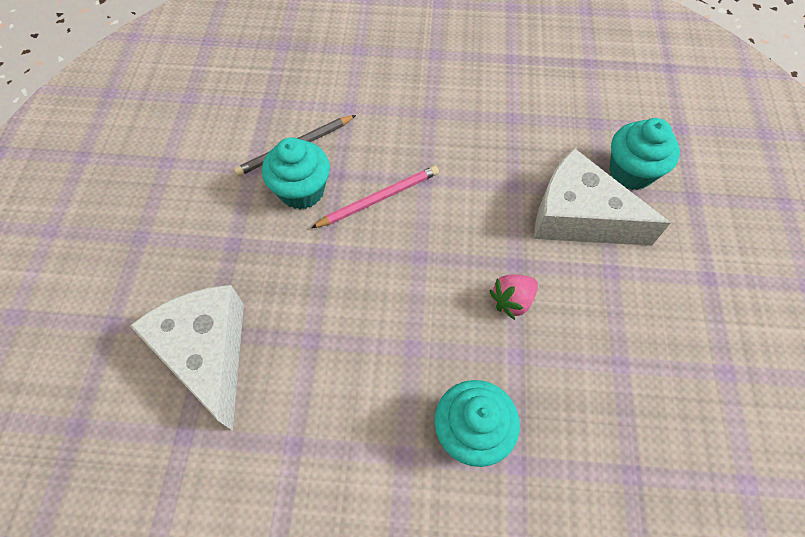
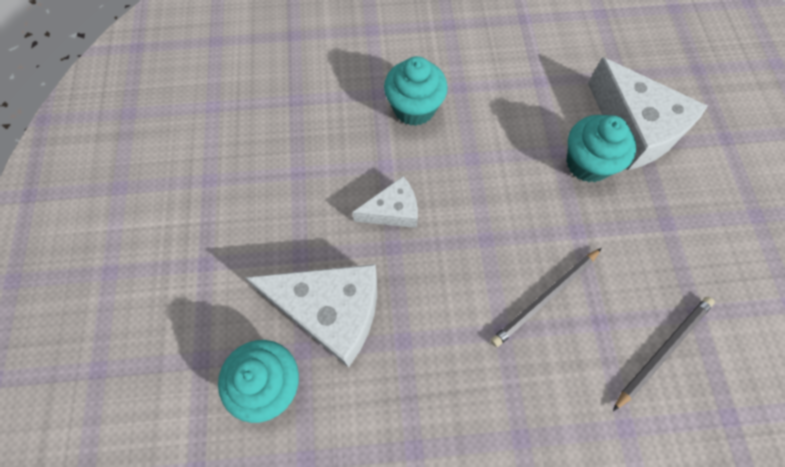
camera: 170 degrees right, 5 degrees up
turquoise cupcake [262,138,330,209] -> turquoise cupcake moved to [566,115,636,183]
pink pencil [311,166,439,228] -> grey pencil [491,248,602,347]
pink strawberry [489,274,538,320] -> white cheese [352,176,418,228]

